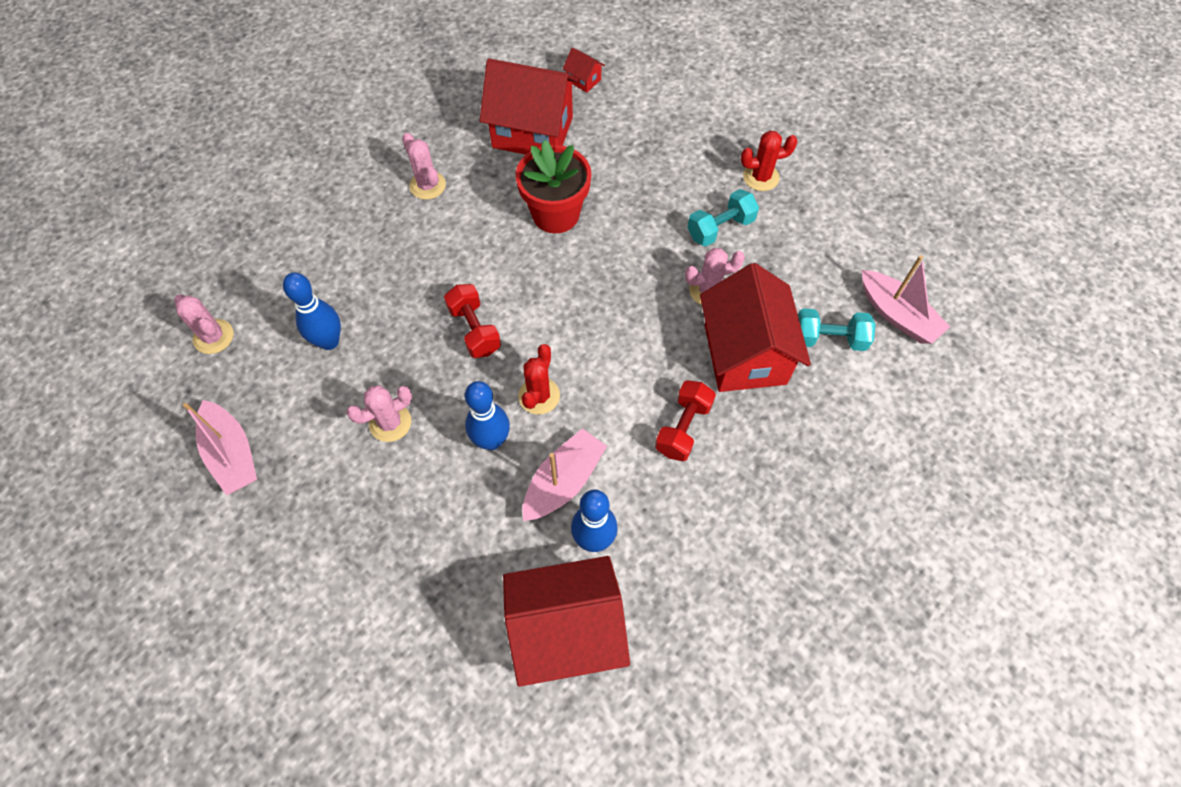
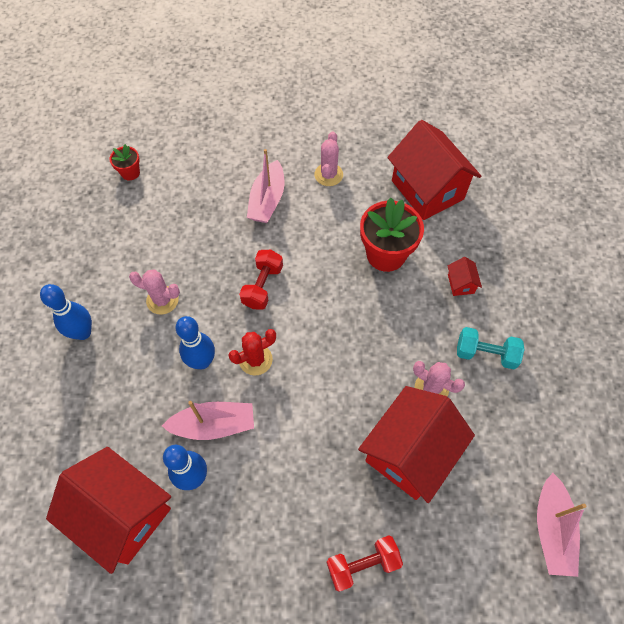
camera: 45 degrees right, 0 degrees up
pink cactus [174,295,234,354] -> red flower pot [110,144,140,180]
pink boat [183,400,257,496] -> pink boat moved to [247,149,284,223]
blue bowling pin [283,273,341,350] -> blue bowling pin moved to [40,284,92,340]
red house [563,47,605,93] -> red house moved to [448,257,482,296]
red dumbbell [655,380,716,461] -> red dumbbell moved to [326,535,403,592]
red cactus [741,130,798,191] -> none
turquoise dumbbell [798,308,876,351] -> none

